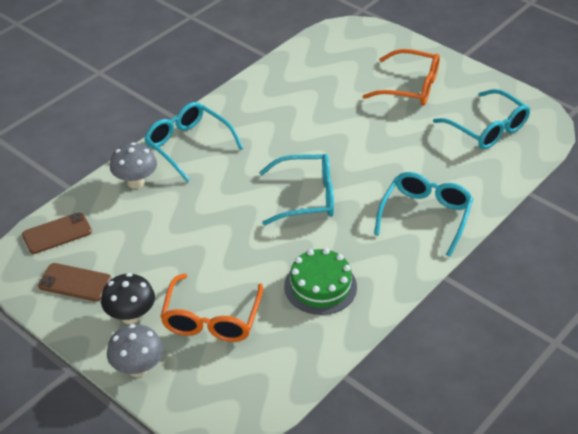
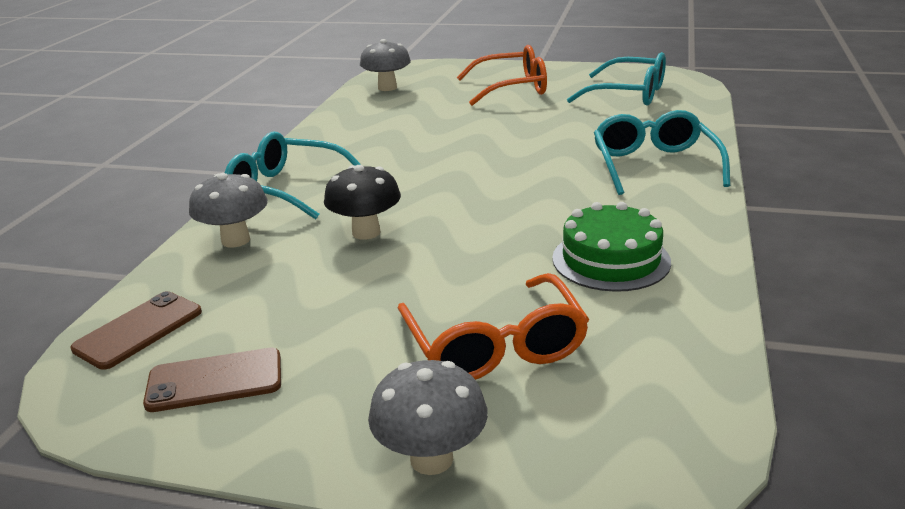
camera: 25 degrees left, 15 degrees down
black mushroom [101,273,155,324] -> black mushroom moved to [324,165,401,240]
turquoise glasses [259,154,334,225] -> none
none -> grey mushroom [360,39,411,91]

